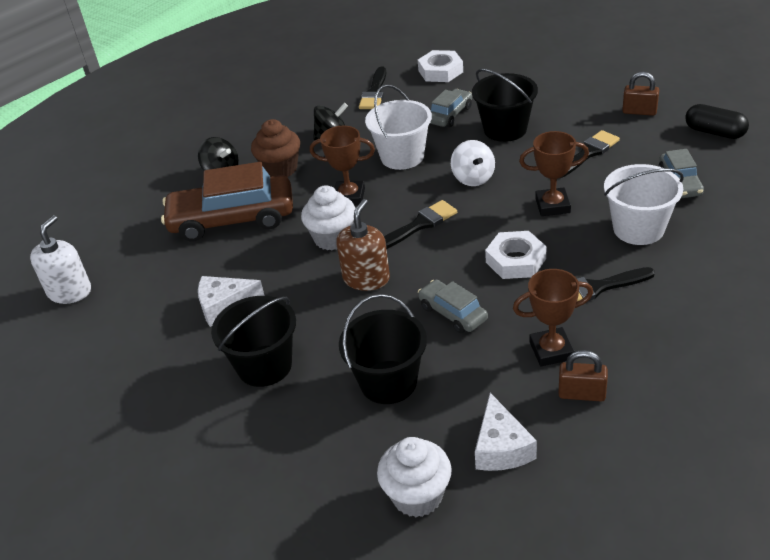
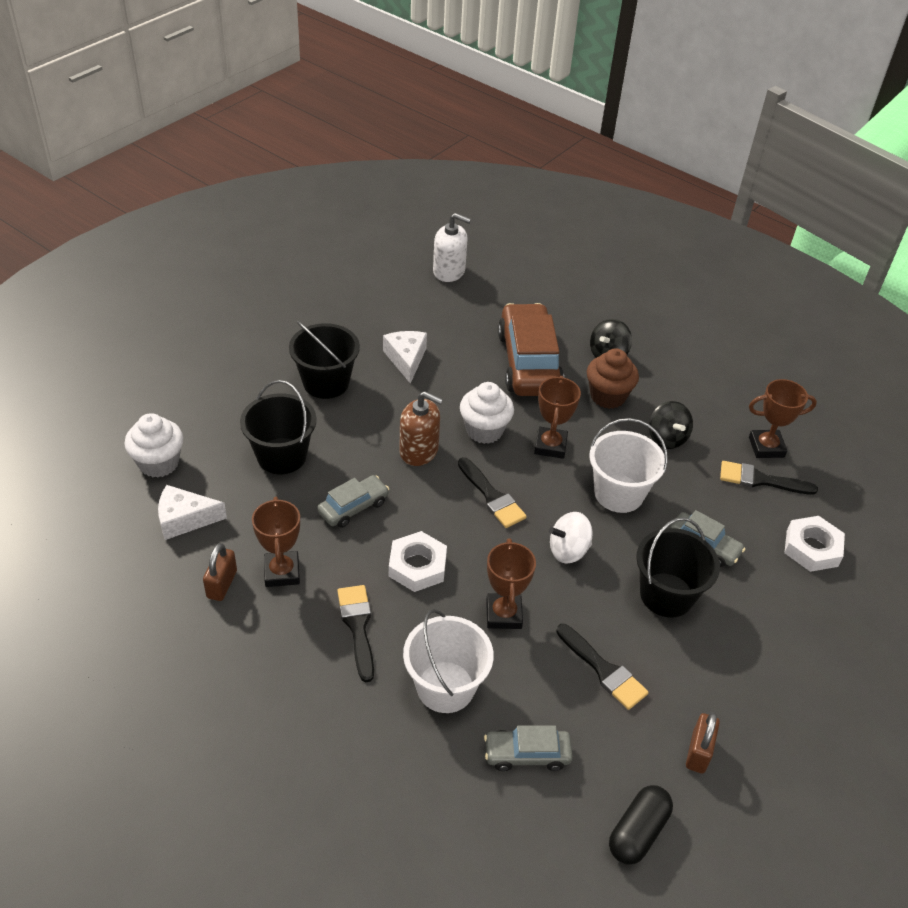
camera: 85 degrees right, 5 degrees up
none -> brown trophy [749,379,817,458]

